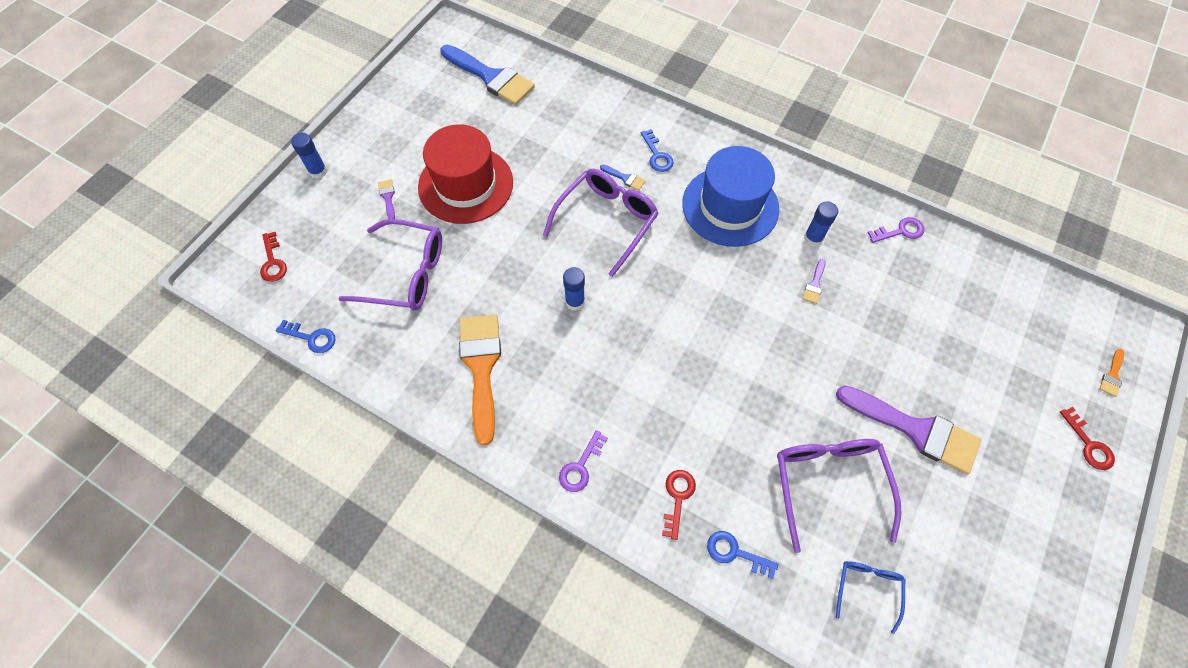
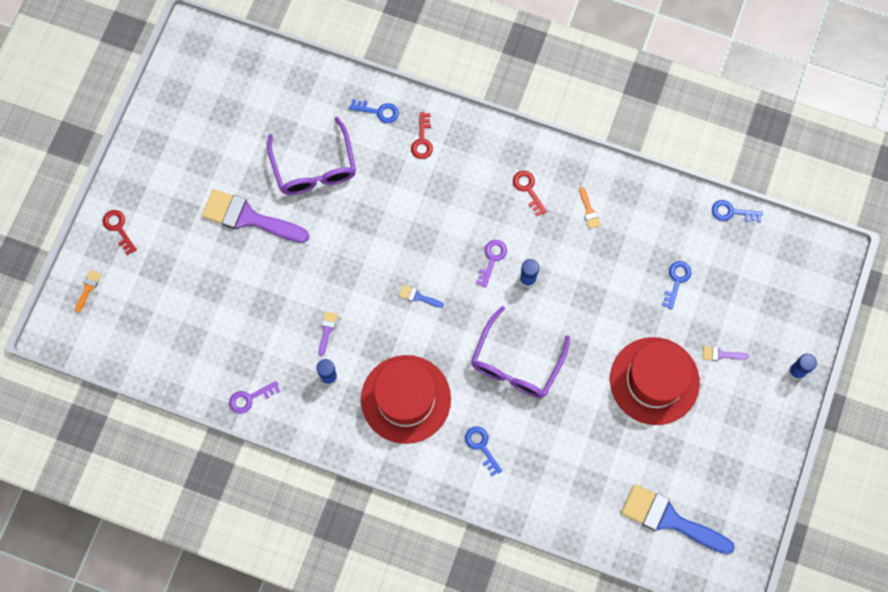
camera: 170 degrees right, 10 degrees up
red key [260,232,287,282] -> red key moved to [513,171,547,216]
purple glasses [339,219,442,311] -> blue key [662,261,692,310]
purple brush [378,179,395,219] -> purple brush turned 120 degrees clockwise [703,347,749,361]
orange brush [459,314,501,445] -> orange brush [579,187,601,229], size x0.41
purple key [559,430,608,492] -> purple key moved to [476,240,507,288]
blue brush [600,165,646,191] -> blue brush moved to [399,285,444,308]
blue hat [682,146,779,247] -> red hat [361,355,451,444]
blue glasses [836,561,905,634] -> none

